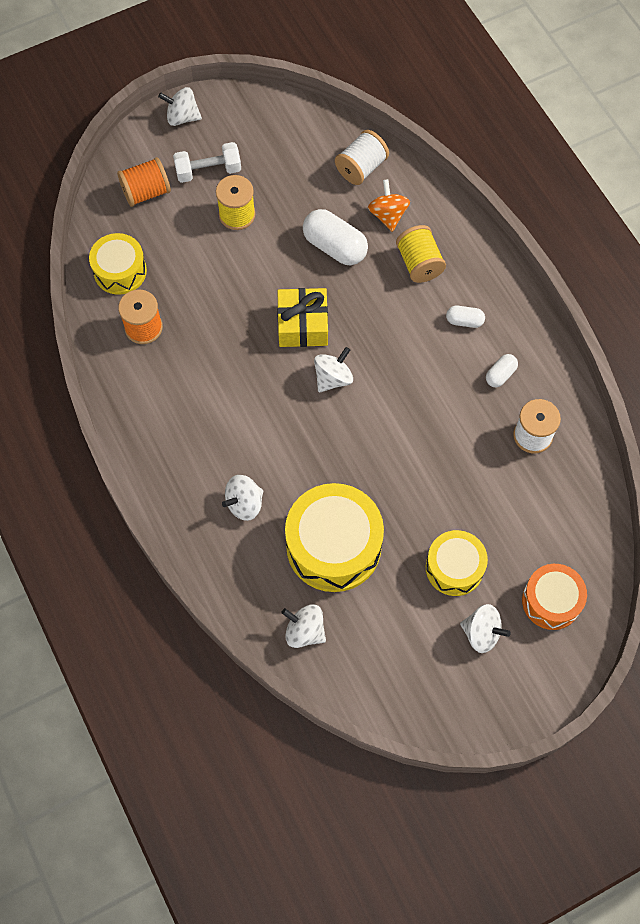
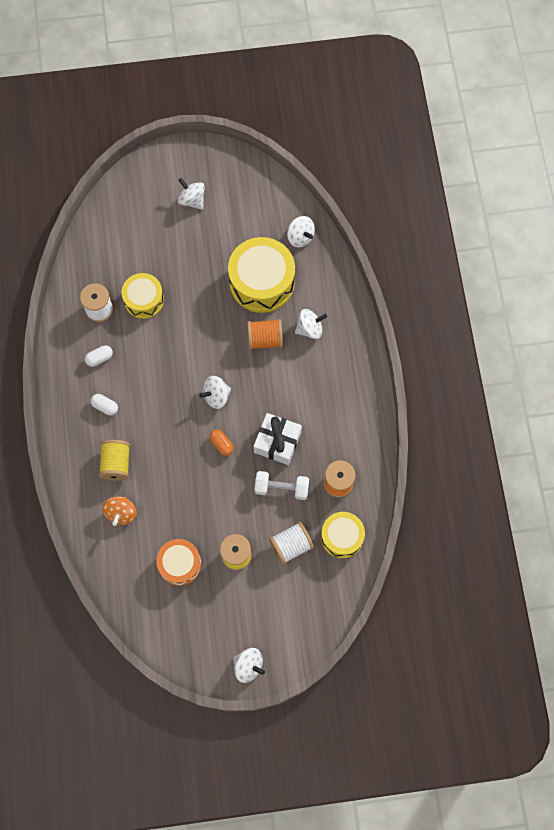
camera: 160 degrees left, 5 degrees up
orange spool [117,157,171,207] -> orange spool moved to [247,319,283,350]
white dumbbell [173,142,241,183] -> white dumbbell moved to [255,471,309,500]
yellow gift [277,288,328,347] -> orange capsule [209,429,234,456]
white capsule [303,209,368,265] -> none
white spool [335,130,389,185] -> white spool moved to [269,522,314,565]
yellow drum [426,530,488,596] -> yellow drum moved to [122,273,164,319]
orange drum [522,564,587,630] -> orange drum moved to [156,539,201,586]
none -> white gift [253,413,302,465]

